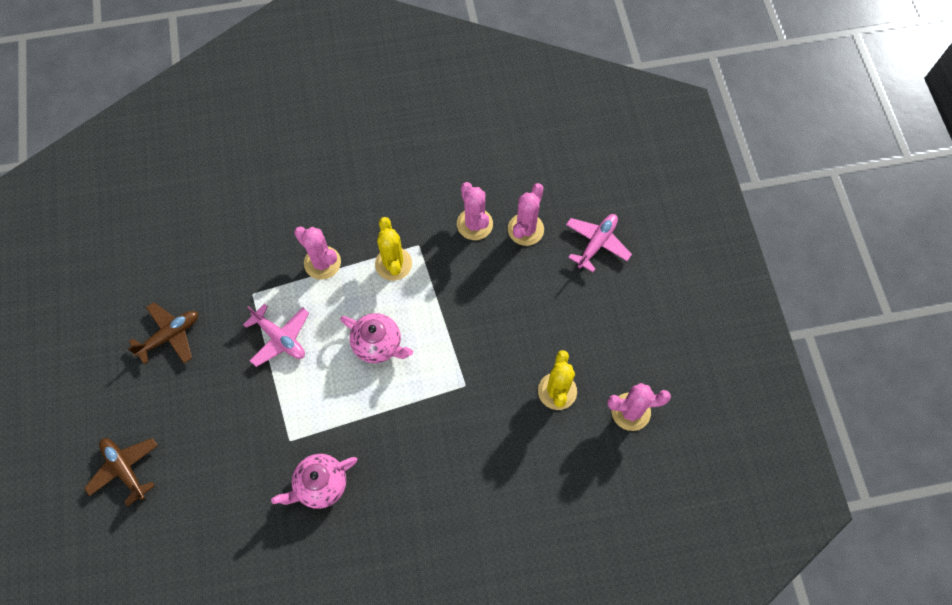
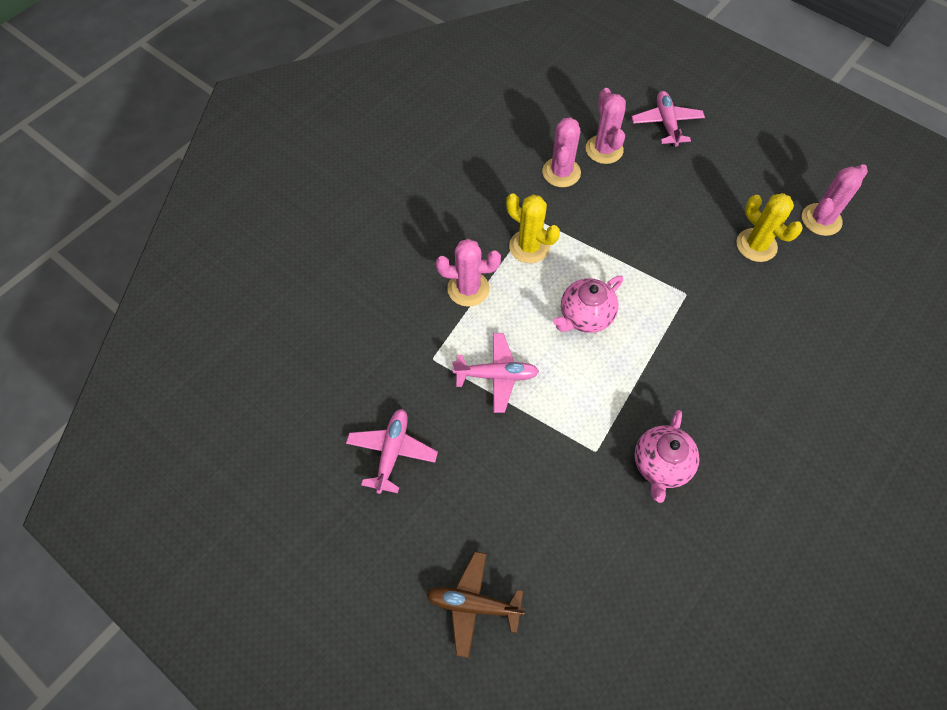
camera: 40 degrees left, 5 degrees down
brown plane [128,302,198,364] -> pink plane [346,409,438,494]
pink teapot [340,313,413,363] -> pink teapot turned 150 degrees clockwise [553,276,623,333]
pink cactus [457,182,493,240] -> pink cactus turned 75 degrees clockwise [542,117,581,187]

